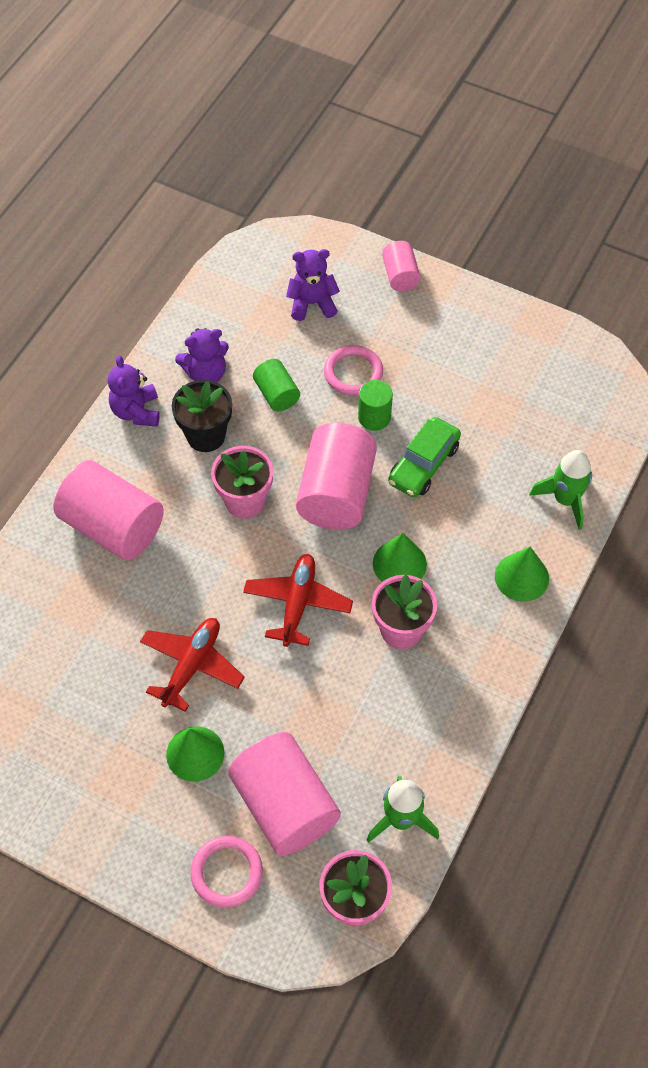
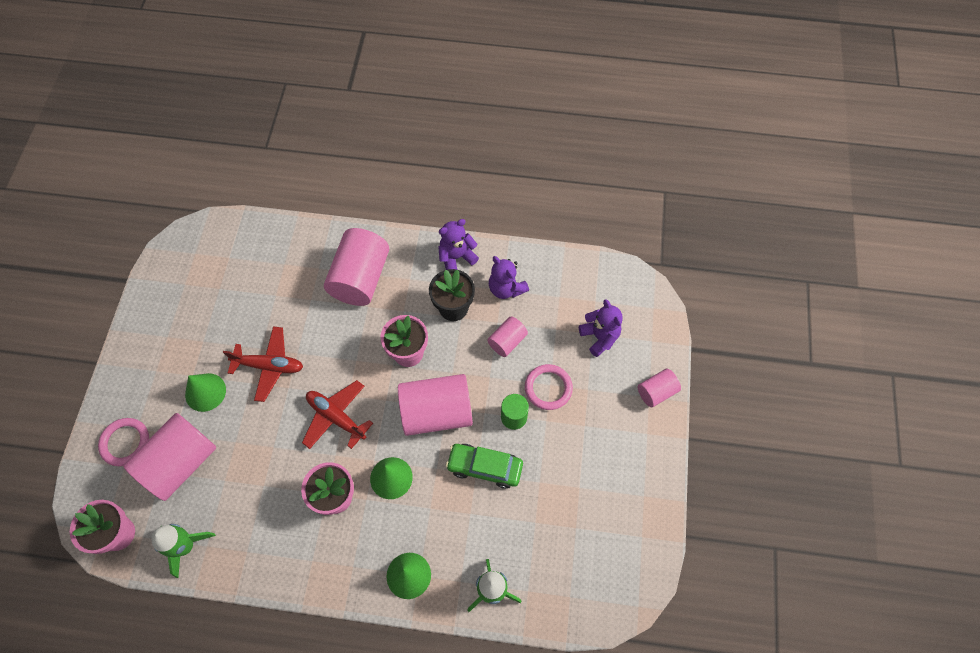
camera: 70 degrees right, 5 degrees up
red plane [243,554,353,647] -> red plane turned 135 degrees counterclockwise [302,380,373,449]
green cylinder [253,359,300,411] -> pink cylinder [487,317,528,357]

